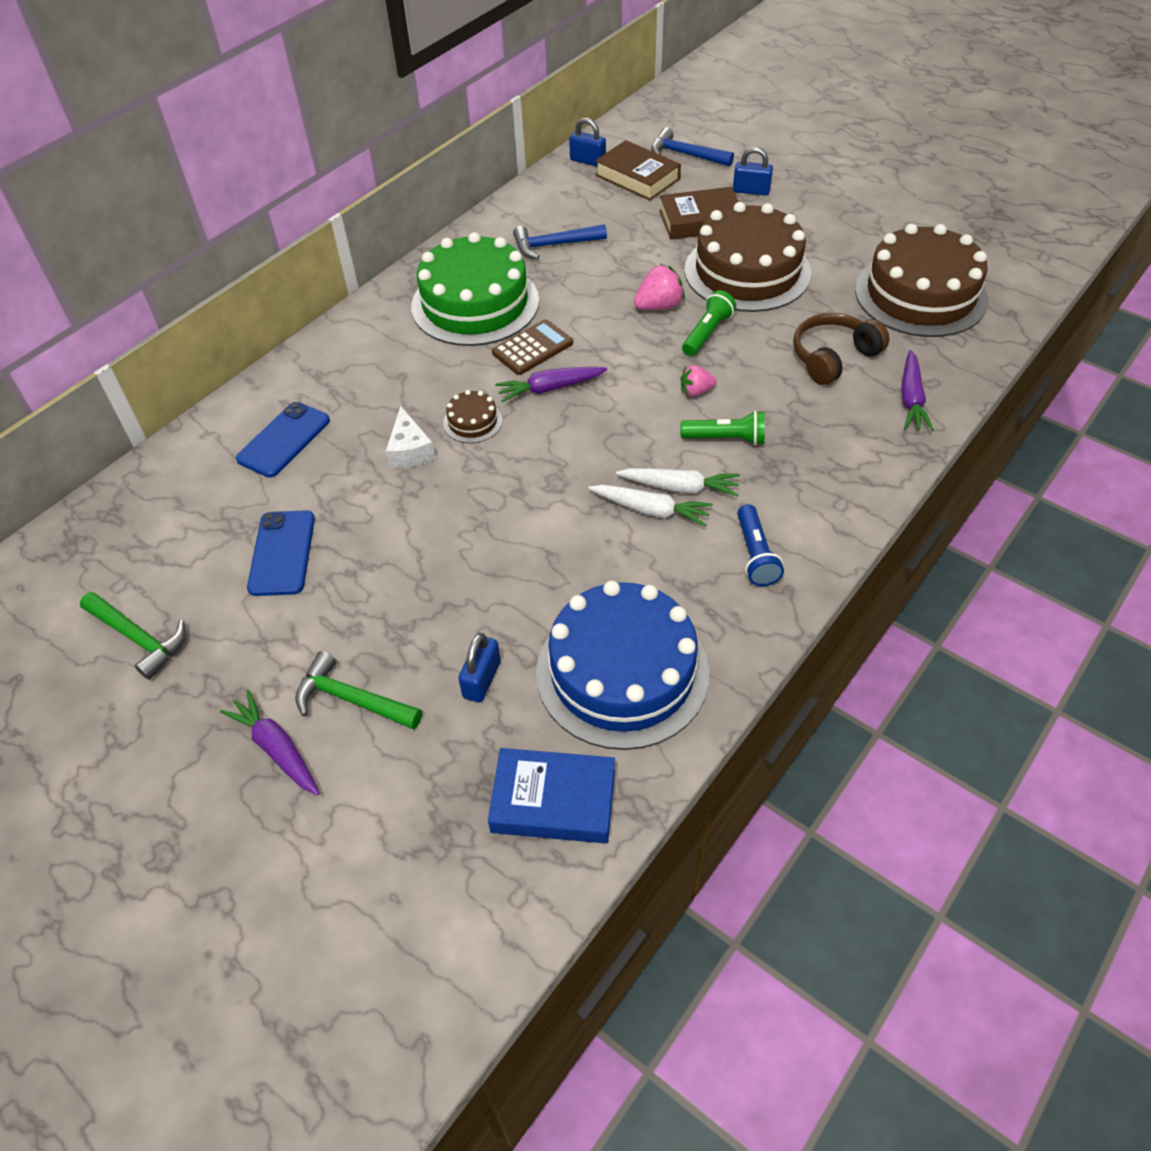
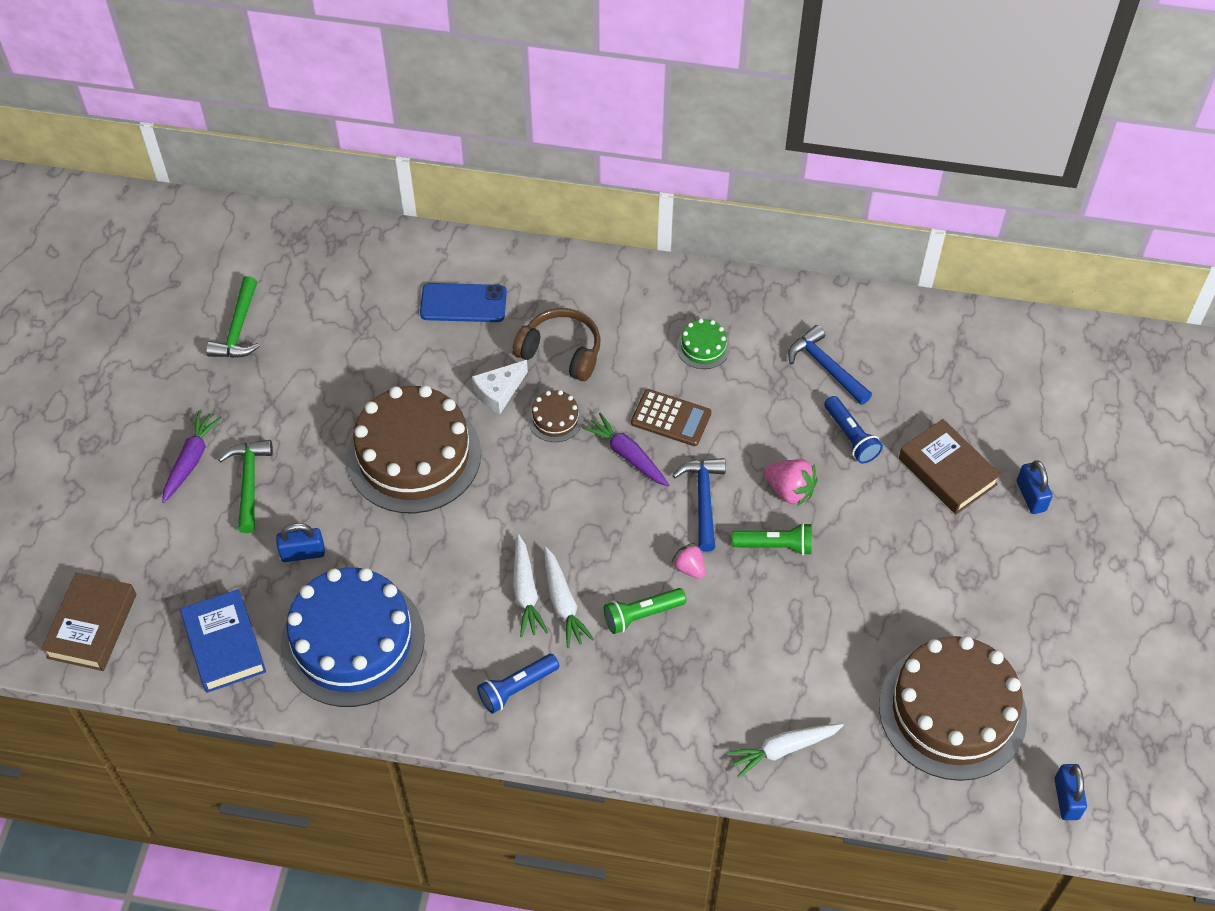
camera: 60 degrees right, 5 degrees up
blue phone [247,510,315,596] -> none
green cake [411,232,539,346] -> green cake [677,318,730,369], size x0.42
blue padlock [569,118,606,167] -> blue padlock moved to [1054,764,1087,820]
brown book [595,140,681,200] -> brown book moved to [41,573,136,671]
blue hammer [651,127,734,166] -> blue hammer moved to [672,458,726,552]
green flashlight [680,411,765,445] -> green flashlight turned 90 degrees clockwise [604,588,686,634]
brown cake [685,202,811,312] -> brown cake moved to [346,385,481,513]
brown headphones [793,313,890,385] -> brown headphones moved to [512,308,601,381]
purple carrot [901,350,934,431] -> white carrot [727,724,844,778]
none -> blue flashlight [824,396,883,464]

